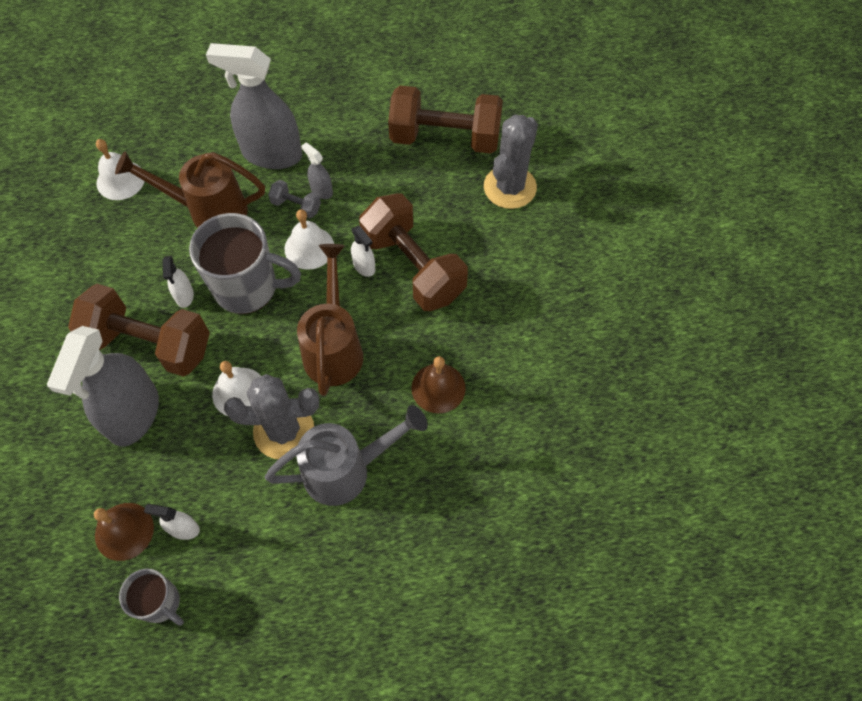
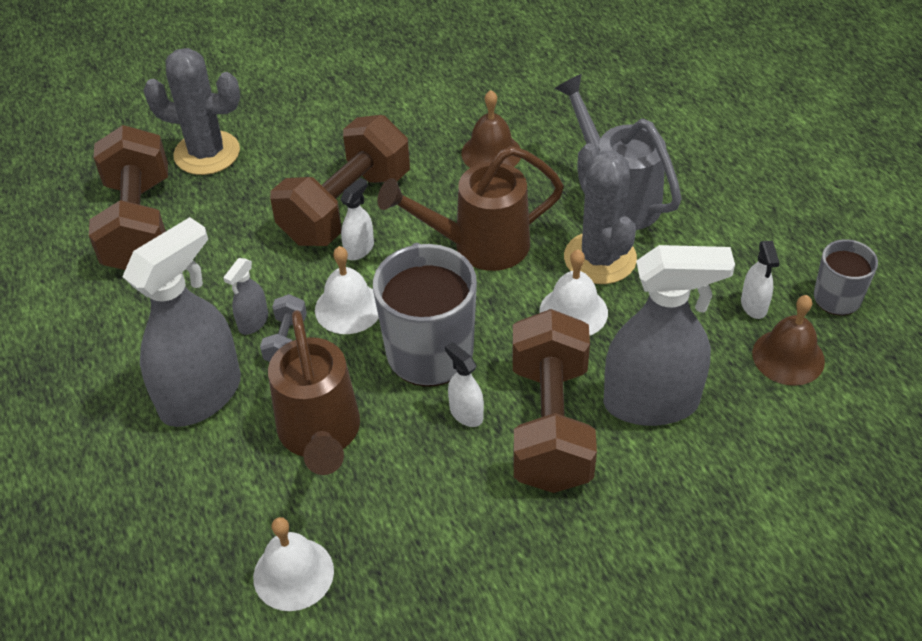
camera: 105 degrees left, 15 degrees down
white spray bottle [162,256,194,308] -> white spray bottle turned 105 degrees counterclockwise [445,342,484,427]
grey spray bottle [206,43,302,169] -> grey spray bottle turned 135 degrees counterclockwise [122,217,241,427]

